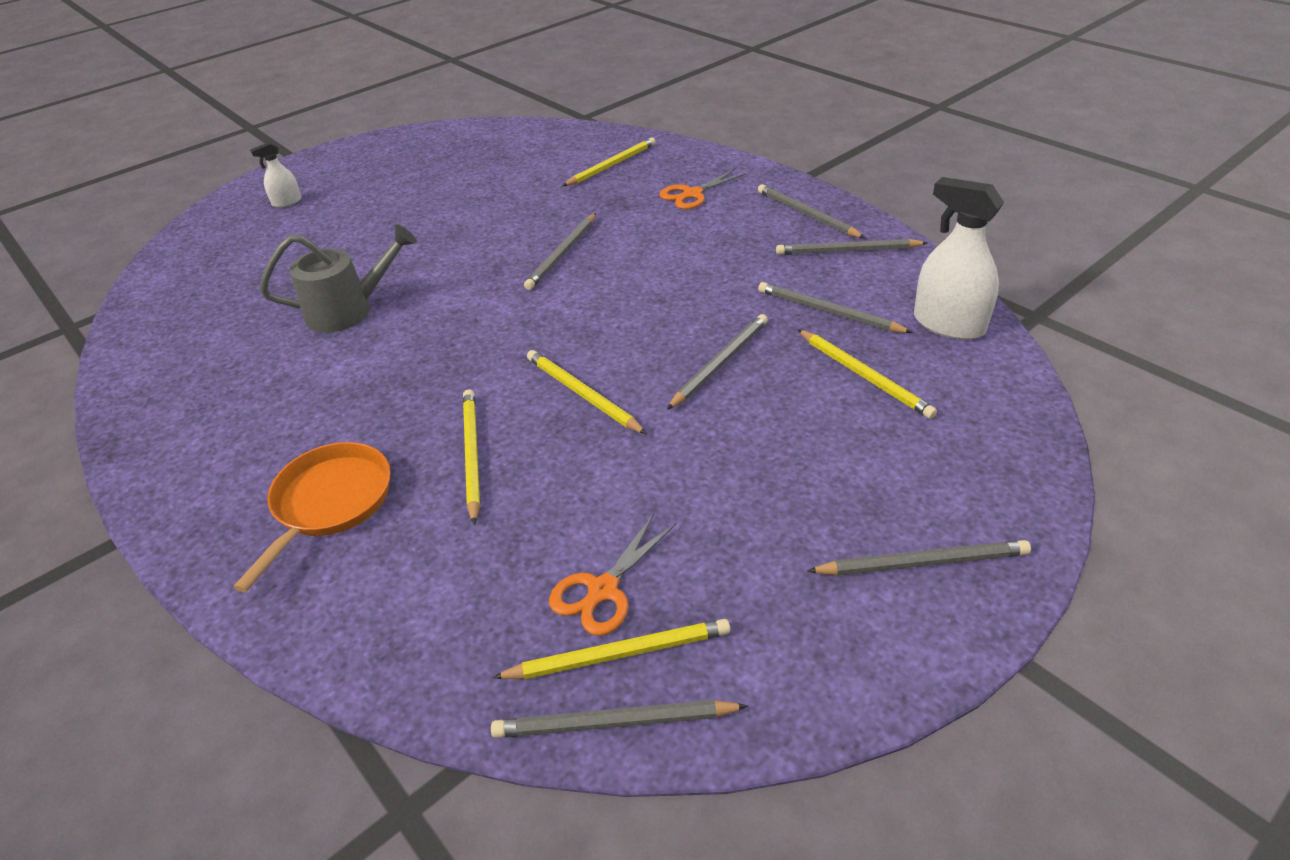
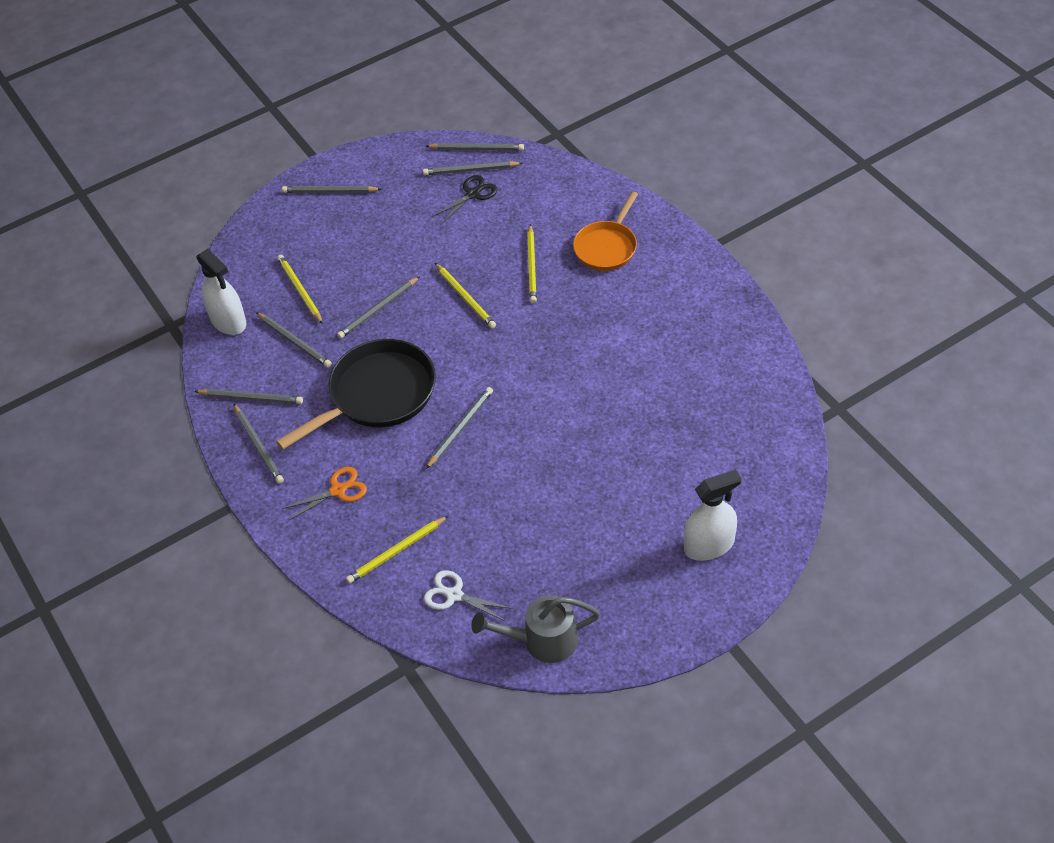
camera: 170 degrees left, 10 degrees up
white spray bottle [250,142,301,208] -> white spray bottle [684,469,741,561], size x1.89
grey watering can [260,224,417,333] -> grey watering can moved to [471,595,600,663]
yellow pencil [492,619,730,679] -> grey pencil [423,161,522,175]
orange scissors [549,514,676,636] -> black scissors [433,175,498,223]
none -> black pan [276,339,436,450]
none -> white scissors [424,570,513,621]

